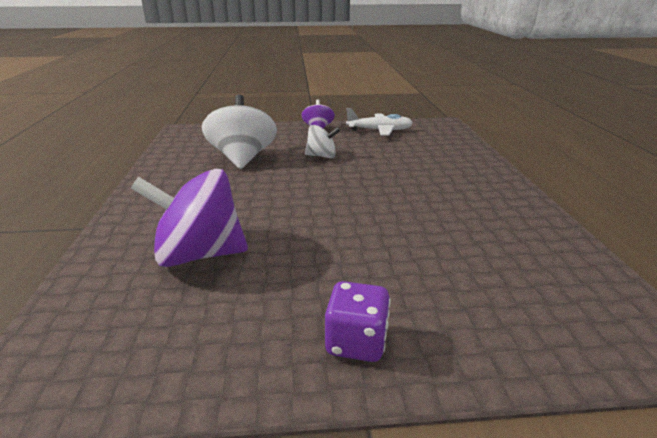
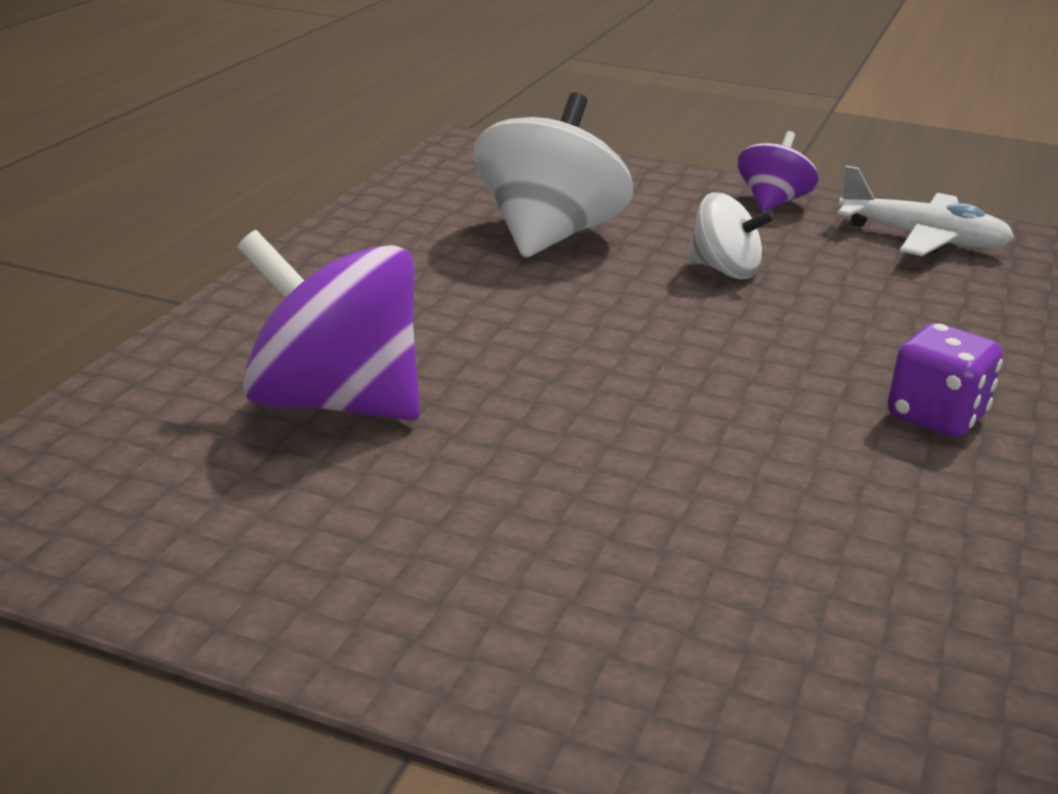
camera: 25 degrees right, 0 degrees up
purple dice [325,281,390,362] -> purple dice moved to [888,323,1003,437]

